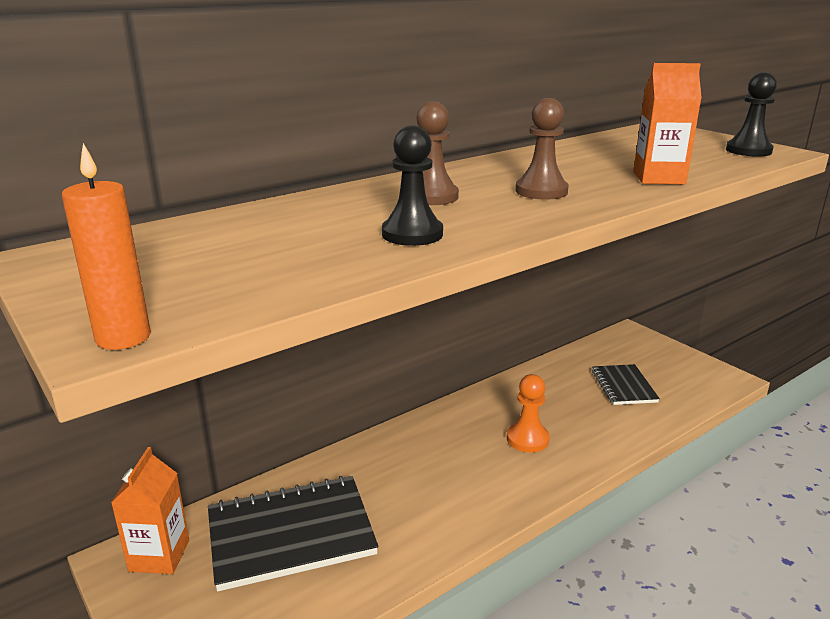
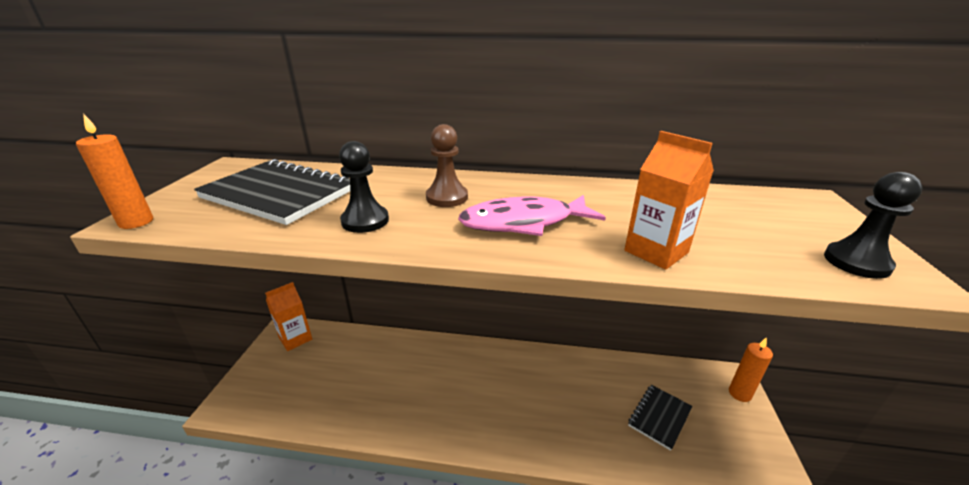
camera: 45 degrees right, 5 degrees up
black notebook [208,476,378,592] -> black notebook moved to [194,159,350,225]
orange pawn [507,374,550,453] -> none
brown pawn [515,98,569,200] -> pink fish [458,195,606,236]
none -> orange candle [729,337,773,402]

